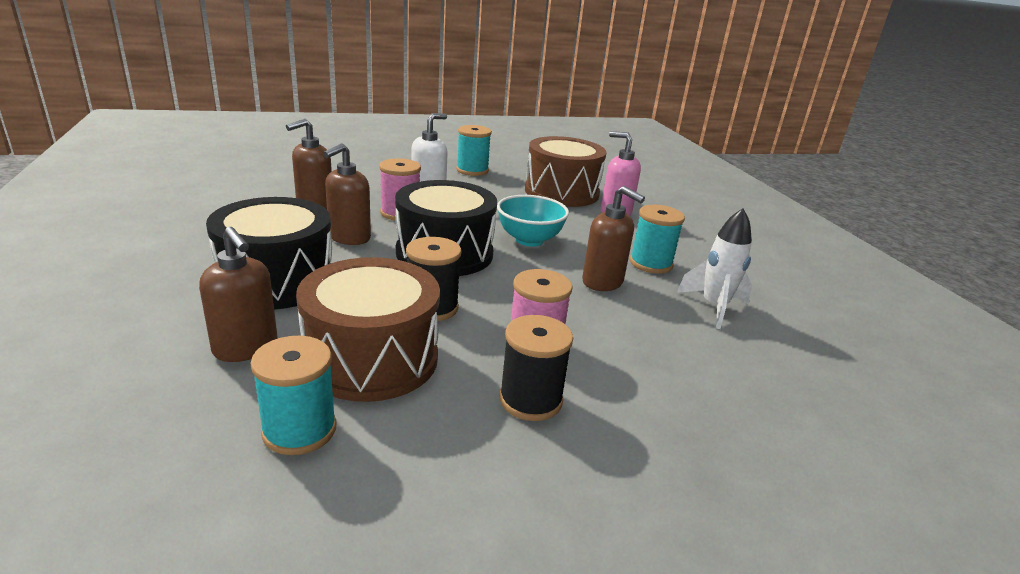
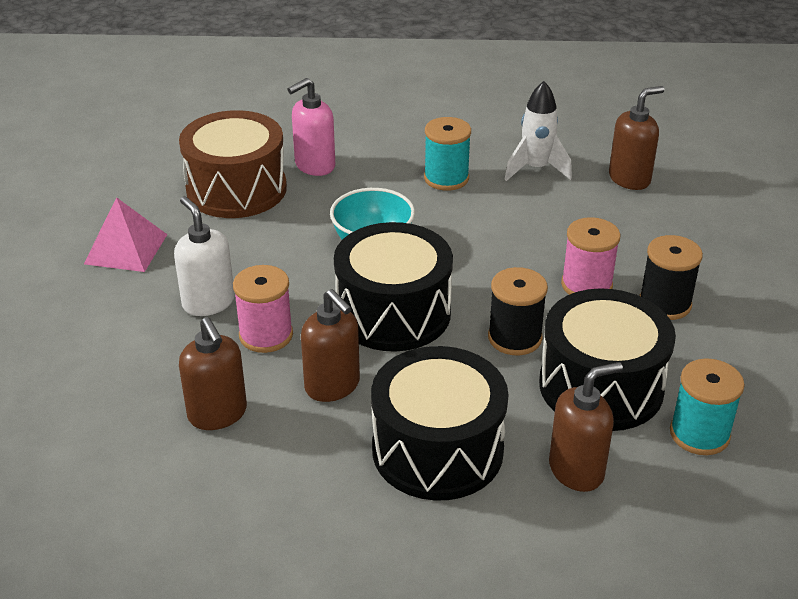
camera: 70 degrees left, 10 degrees up
brown drum [296,257,440,402] -> black drum [539,288,676,431]
turquoise spool [456,125,492,176] -> pink pyramid [84,197,167,272]
brown soap dispenser [582,186,645,291] -> brown soap dispenser moved to [609,86,665,190]

